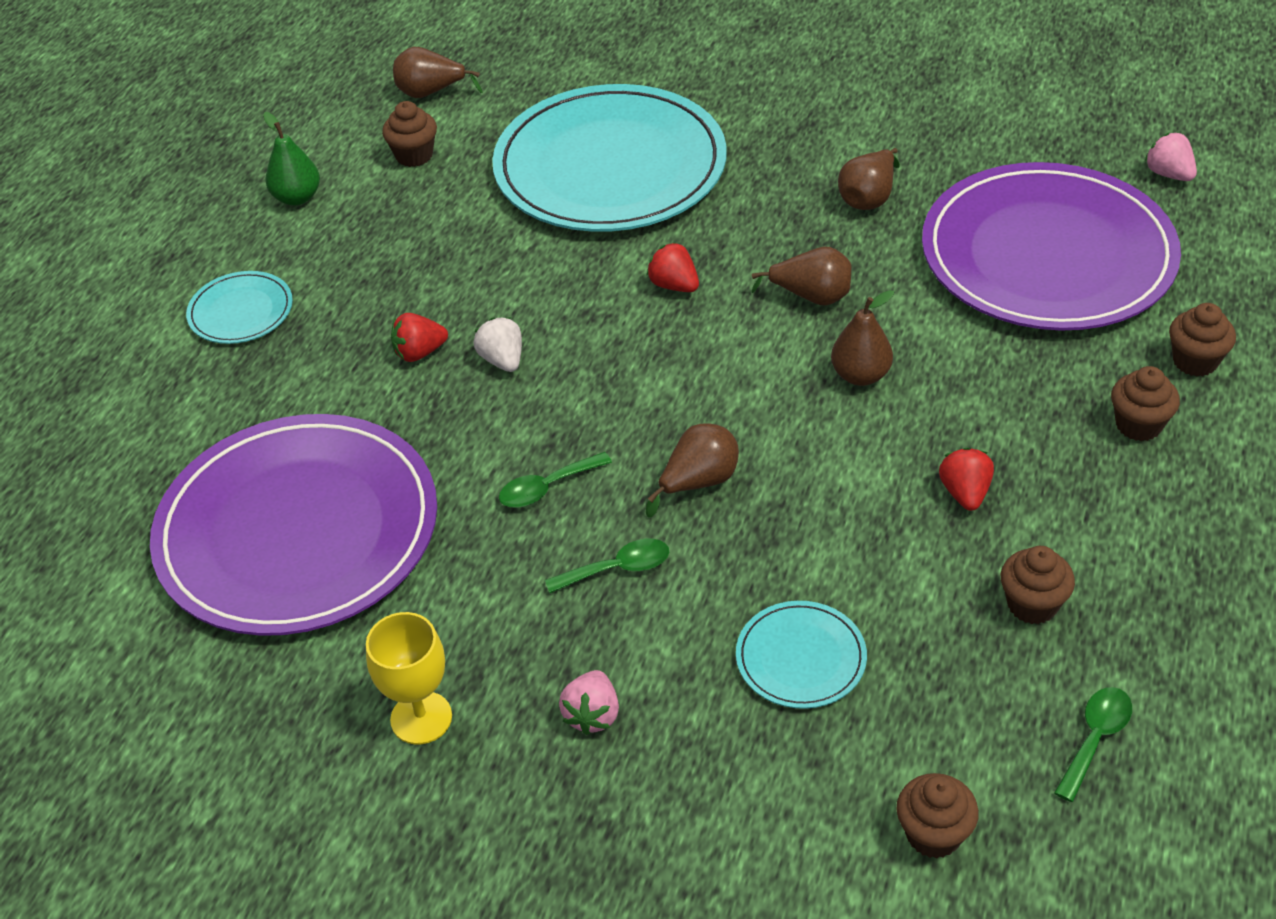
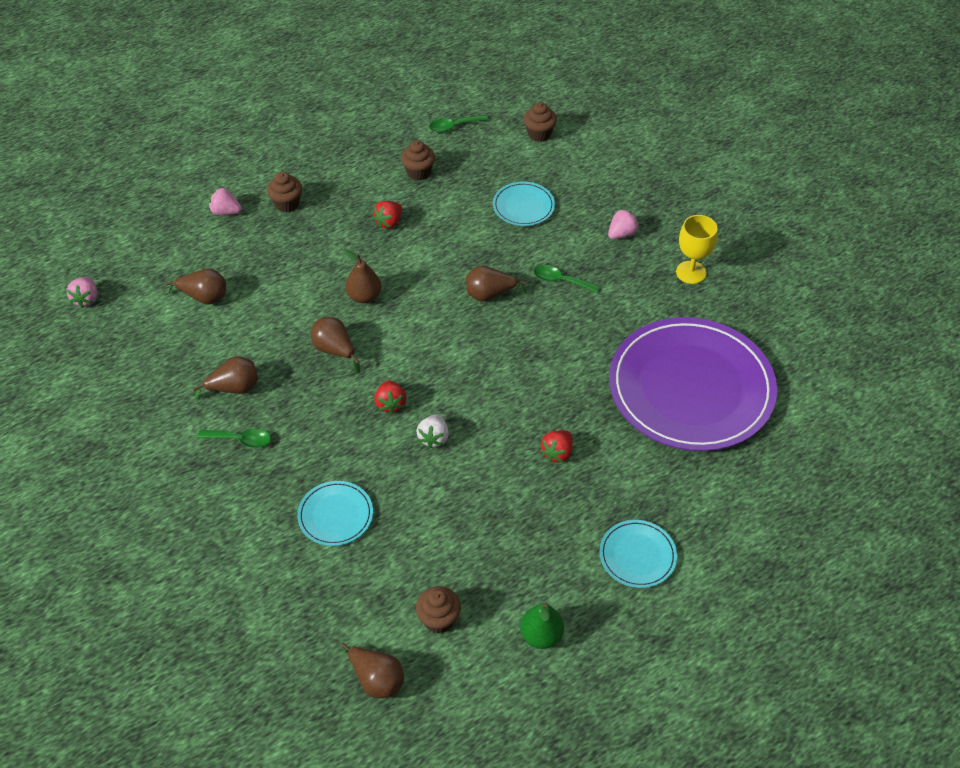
camera: 145 degrees left, 5 degrees up
red strawberry [391,313,448,362] -> red strawberry turned 105 degrees clockwise [540,430,573,462]
white strawberry [473,317,522,372] -> white strawberry moved to [416,414,449,448]
turquoise plate [492,84,727,232] -> turquoise plate [297,481,373,546], size x0.42
green spoon [499,452,612,508] -> green spoon moved to [198,429,271,448]
purple plate [922,162,1181,331] -> brown pear [166,269,226,305]
brown cupcake [1169,303,1236,376] -> pink strawberry [209,188,242,215]

